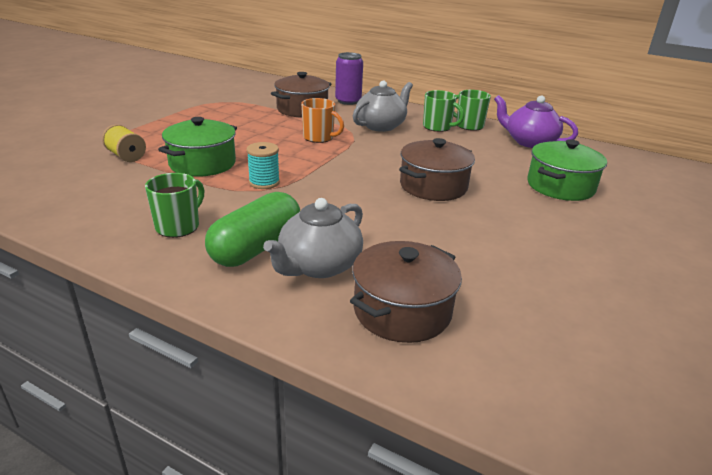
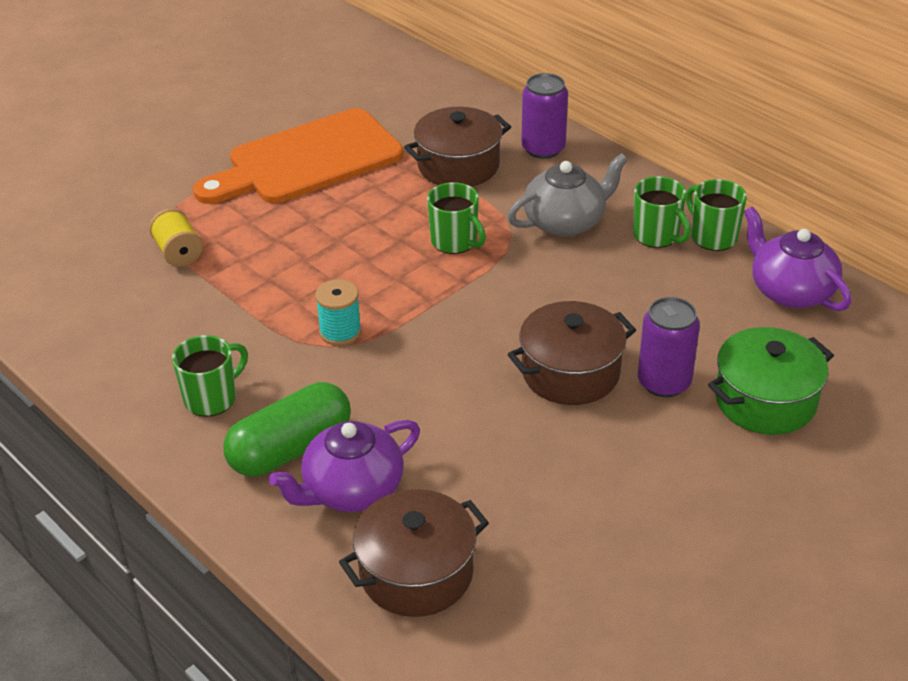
camera: 20 degrees right, 10 degrees up
green pot [158,117,237,177] -> none
grey teapot [263,198,363,278] -> purple teapot [269,420,420,512]
orange mug [301,98,344,143] -> green mug [427,182,486,254]
none -> orange cutting board [193,108,403,204]
none -> purple can [638,297,700,397]

